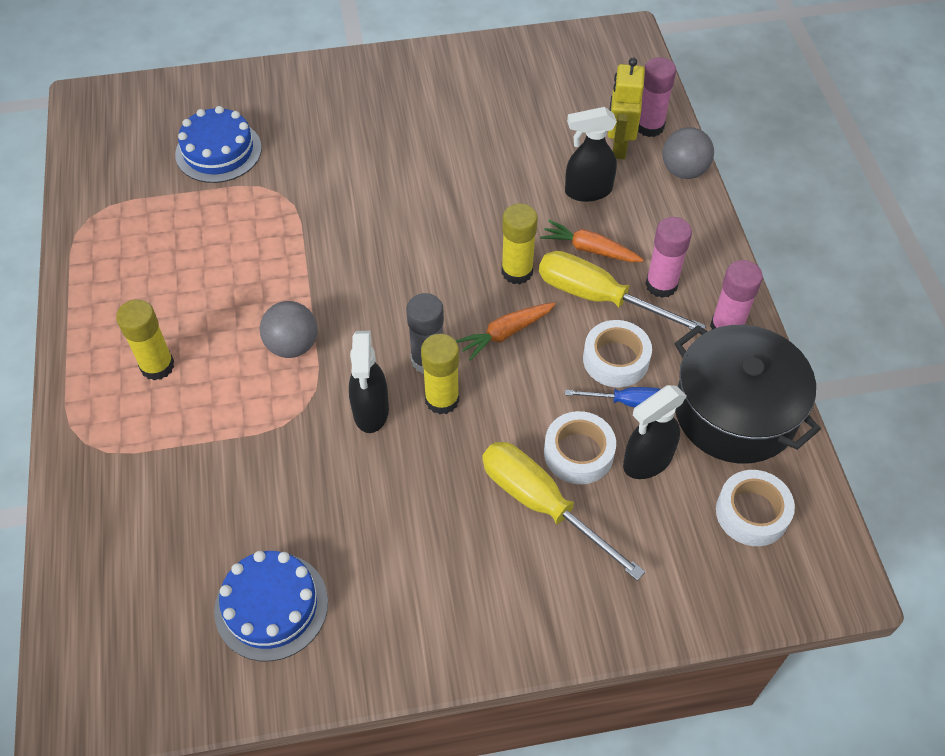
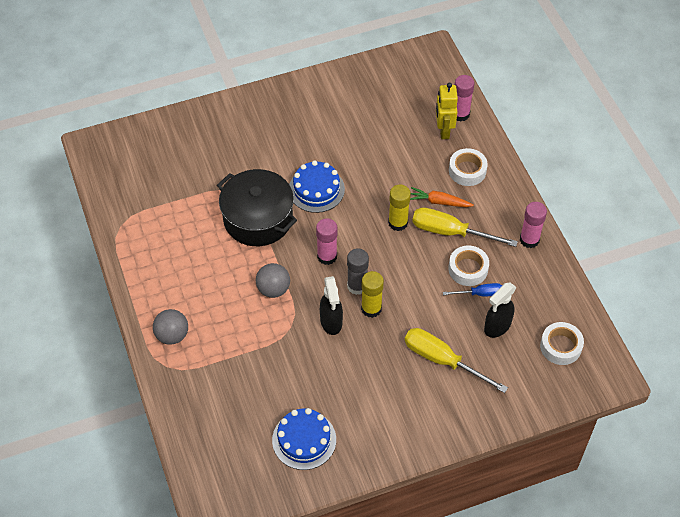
camera: 10 degrees left, 0 degrees up
yellow glue stick [116,299,174,381] -> none
blue cake [175,106,262,183] -> blue cake moved to [289,160,345,213]
orange carrot [456,302,556,361] -> none
white tape [544,411,616,484] -> white tape moved to [449,148,487,186]
black spray bottle [565,107,617,202] -> none
pink glue stick [645,217,692,298] -> pink glue stick moved to [316,218,337,265]
grey ball [662,127,714,179] -> grey ball moved to [153,309,188,345]
black pot [674,325,821,464] -> black pot moved to [217,169,297,246]

